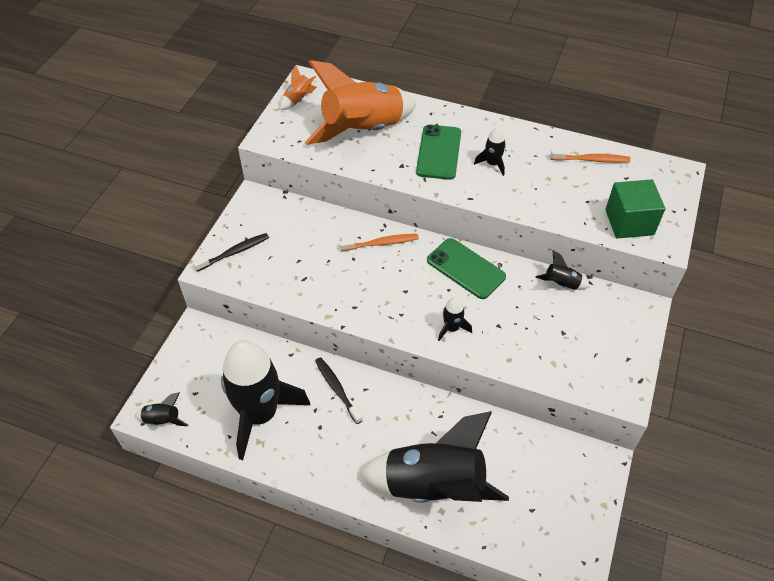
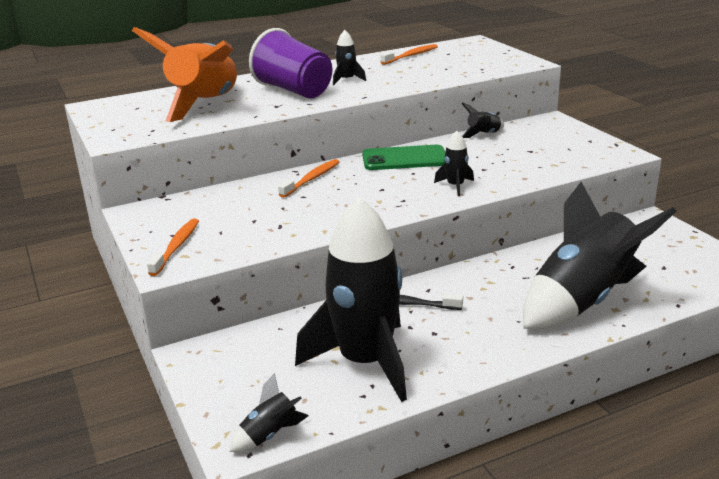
camera: 45 degrees left, 25 degrees down
black toothbrush [193,233,269,272] -> orange toothbrush [147,219,199,276]
orange rocket [280,65,317,110] -> none
green phone [416,125,461,180] -> purple cup [249,28,332,98]
green cube [605,179,665,238] -> none

